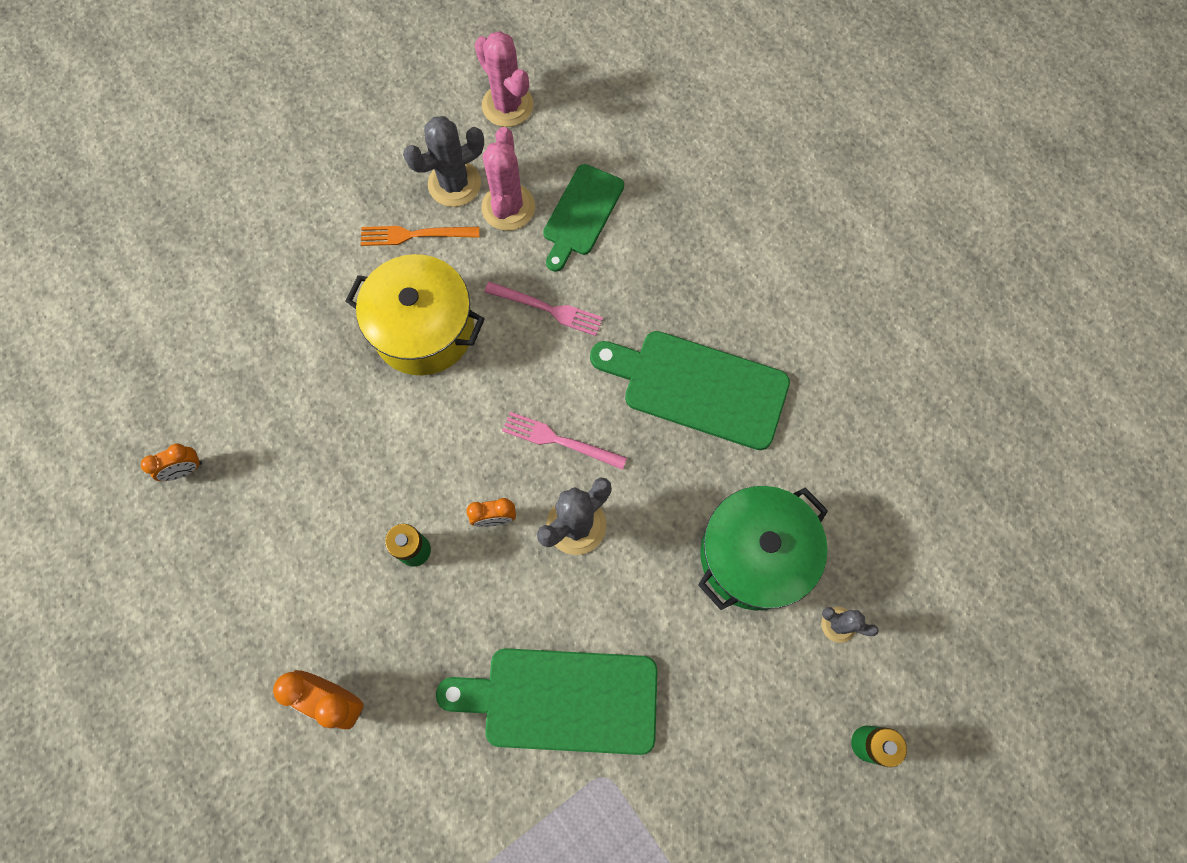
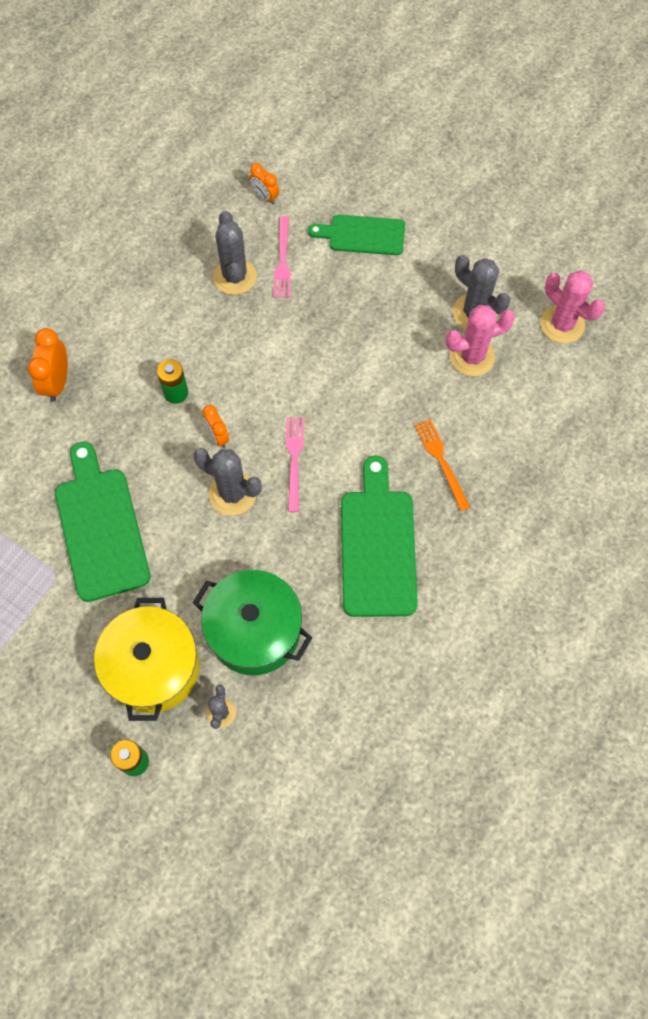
camera: 70 degrees right, 5 degrees down
orange clock [141,444,202,481] -> orange clock moved to [250,163,279,204]
yellow pot [346,254,485,375] -> yellow pot moved to [94,598,200,721]
orange fork [361,226,480,246] -> orange fork moved to [415,419,470,511]
pink cactus [475,31,533,127] -> pink cactus turned 75 degrees counterclockwise [540,270,605,343]
pink fork [484,282,603,336] -> pink fork moved to [274,216,291,298]
green cutting board [543,164,624,272] -> green cutting board moved to [308,215,405,255]
none -> grey cactus [213,211,257,295]

